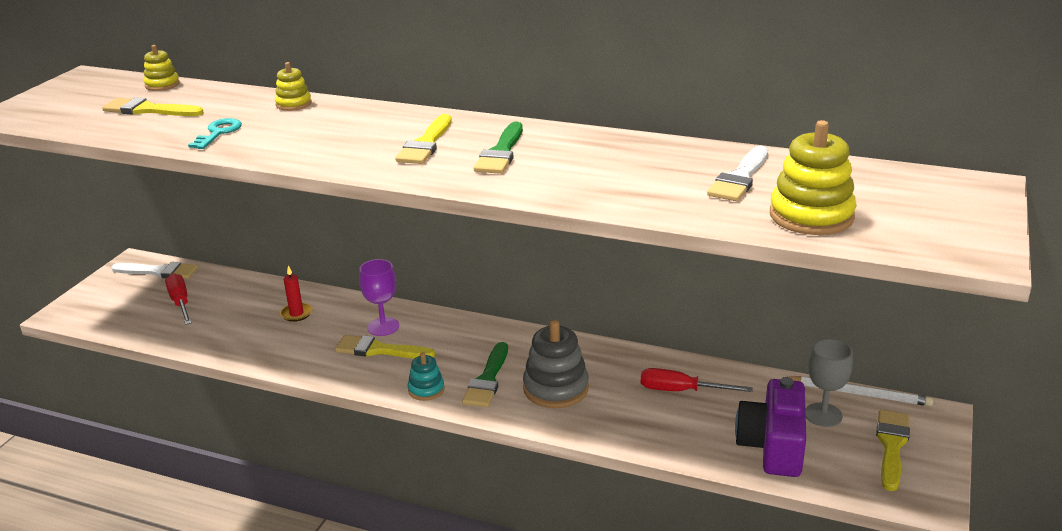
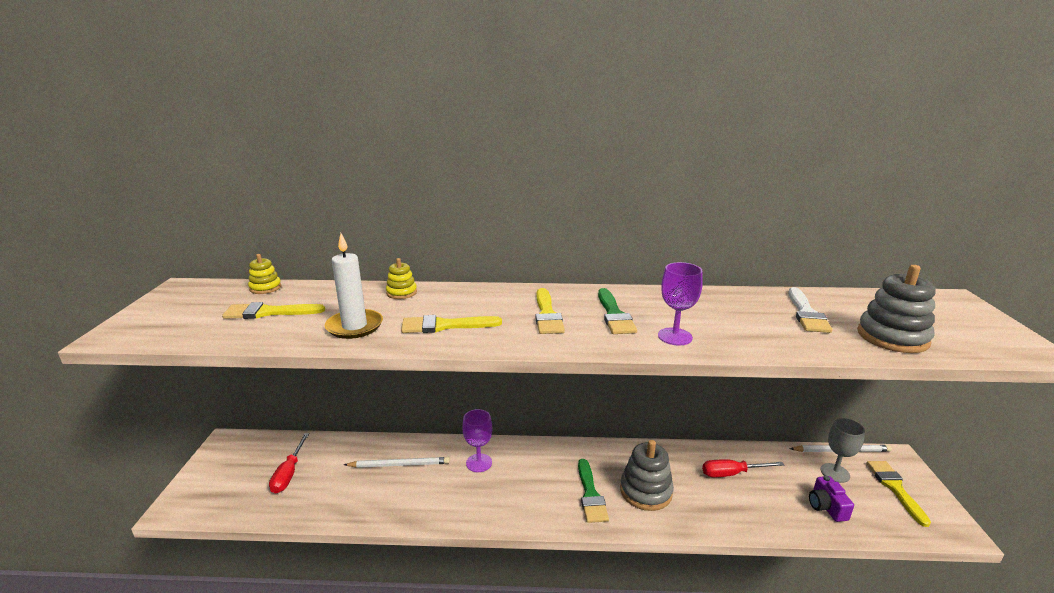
camera: 20 degrees left, 5 degrees down
white brush [112,262,198,279] -> none
red screwdriver [165,273,192,325] -> red screwdriver turned 135 degrees counterclockwise [269,433,309,494]
turquoise key [188,118,242,149] -> white candle [325,233,383,339]
red candle [280,266,312,322] -> white pencil [344,457,450,468]
yellow brush [335,335,435,359] -> yellow brush moved to [401,315,502,333]
turquoise stacking toy [408,352,444,401] -> none
purple camera [735,377,806,477] -> purple camera [809,476,854,522], size x0.58
yellow stacking toy [770,120,857,235] -> grey stacking toy [857,265,936,353]
none -> purple goblet [658,262,703,345]

